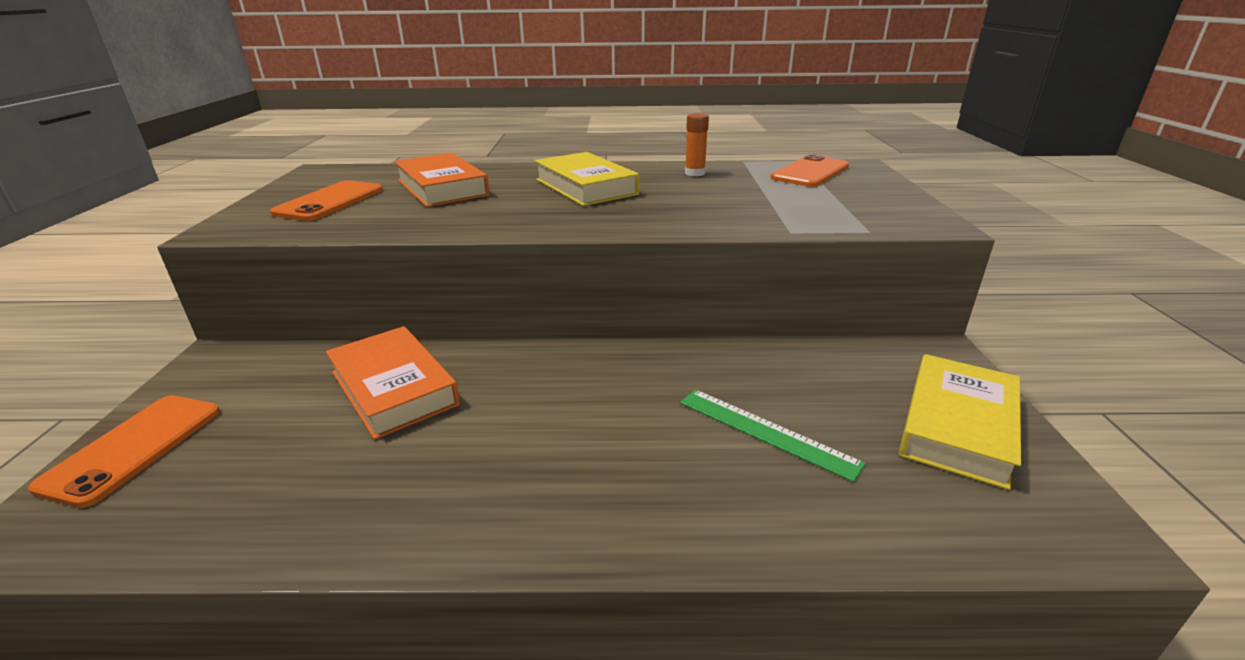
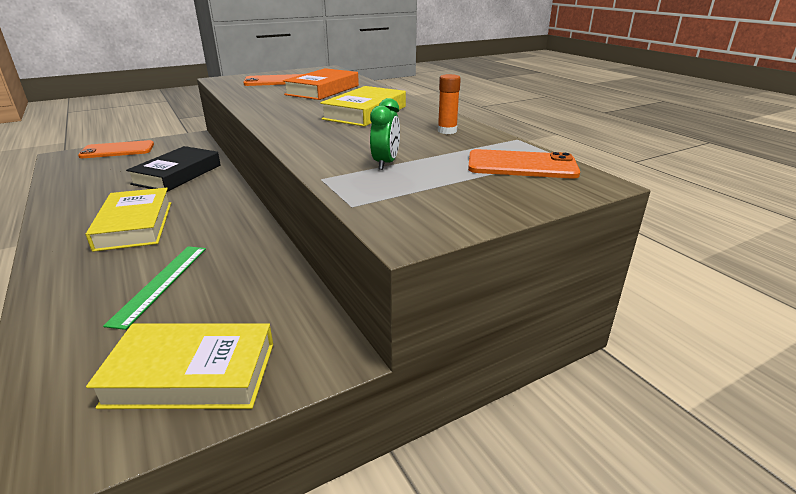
camera: 60 degrees right, 0 degrees up
orange book [326,326,460,440] -> black book [126,146,221,192]
none -> yellow book [86,188,171,252]
none -> green clock [370,98,400,170]

